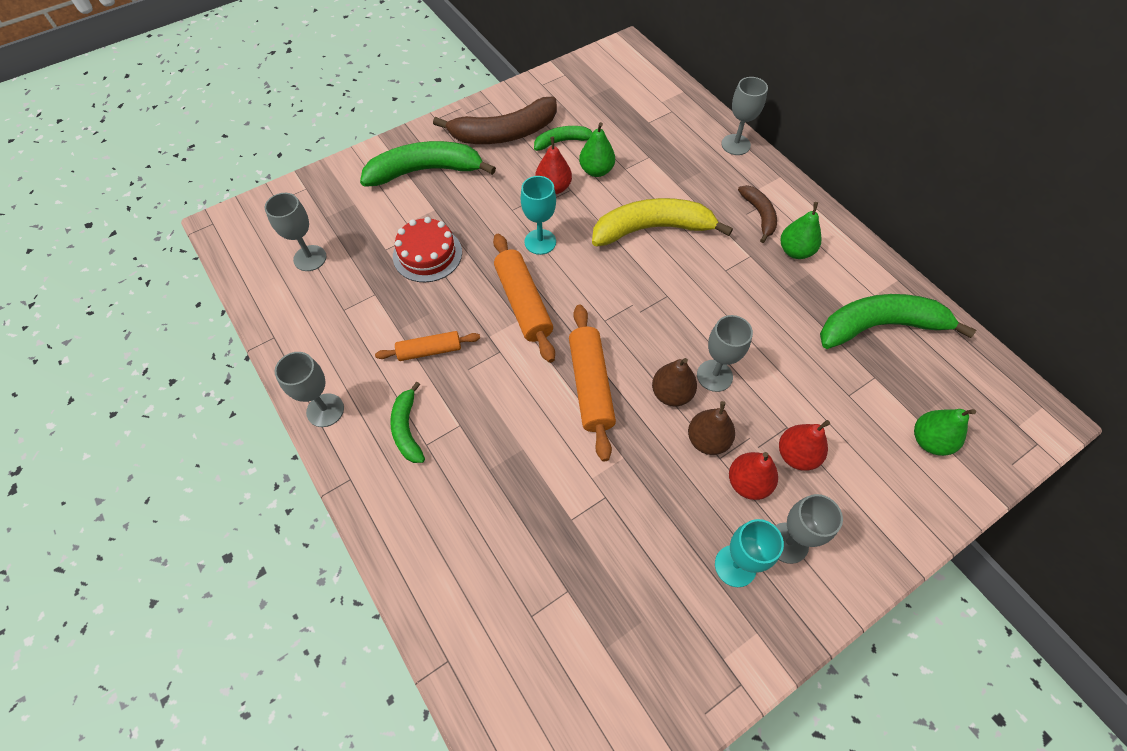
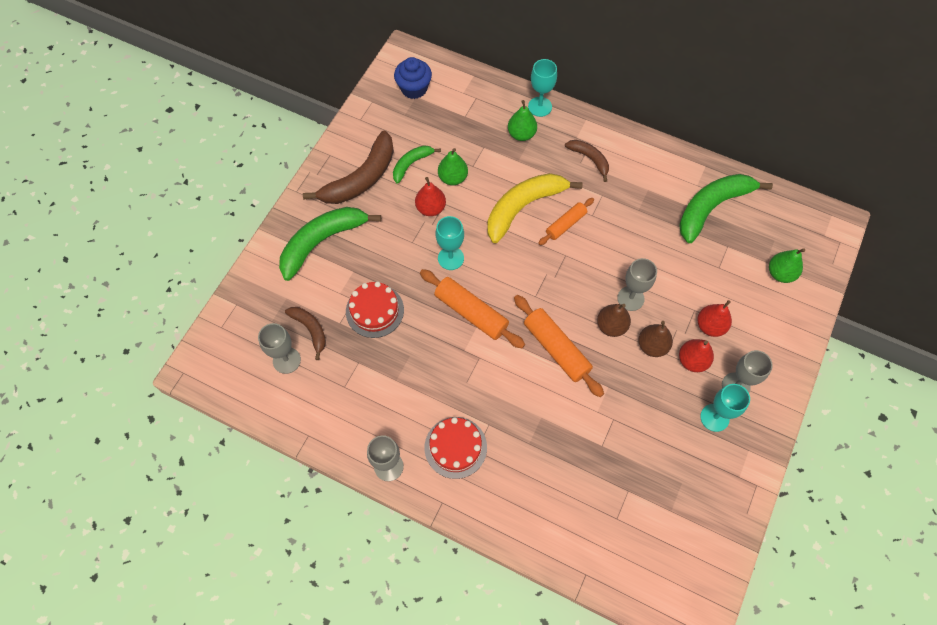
camera: 30 degrees left, 5 degrees up
orange rolling pin [375,331,480,361] -> orange rolling pin moved to [538,198,594,245]
green banana [390,382,425,463] -> red cake [424,417,487,479]
grey goblet [721,77,768,155] -> turquoise goblet [528,59,557,117]
green pear [781,202,822,259] -> green pear moved to [508,100,537,141]
none -> brown banana [285,307,326,360]
none -> blue cupcake [394,57,432,99]

